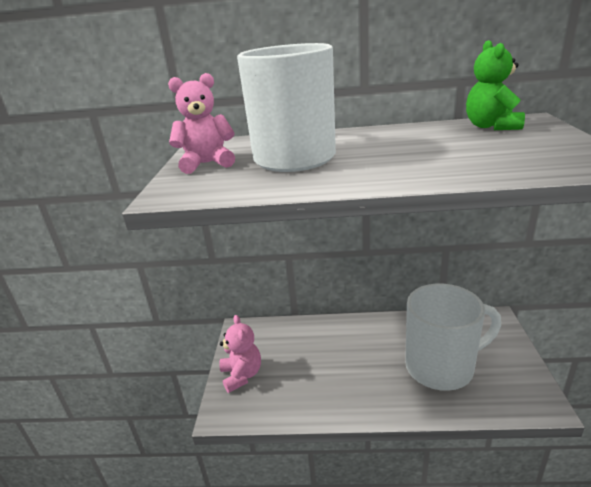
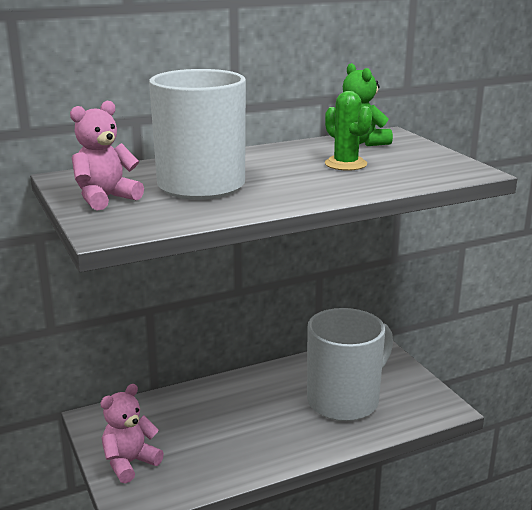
camera: 30 degrees left, 5 degrees down
pink teddy bear [219,315,261,393] -> pink teddy bear turned 90 degrees counterclockwise [101,384,164,483]
none -> green cactus [325,91,372,171]

